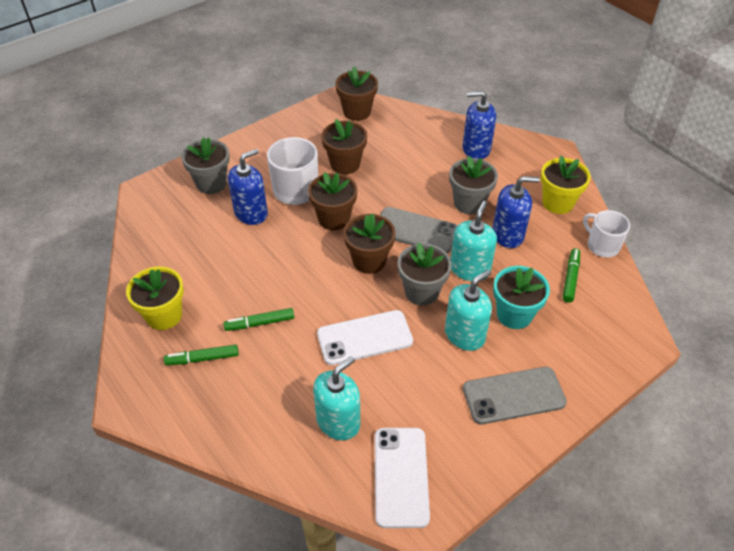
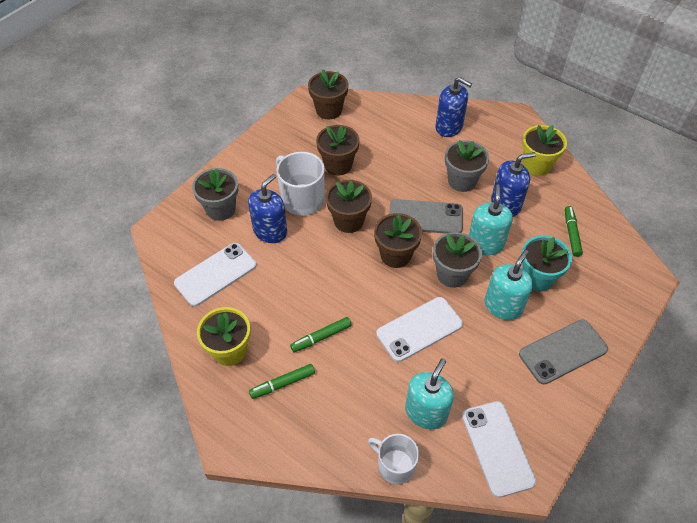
camera: 15 degrees left, 5 degrees up
blue soap dispenser [463,91,496,159] -> blue soap dispenser turned 135 degrees counterclockwise [435,77,472,137]
white mug [583,210,630,257] -> white mug moved to [368,434,419,485]
none -> white phone [174,243,256,307]

